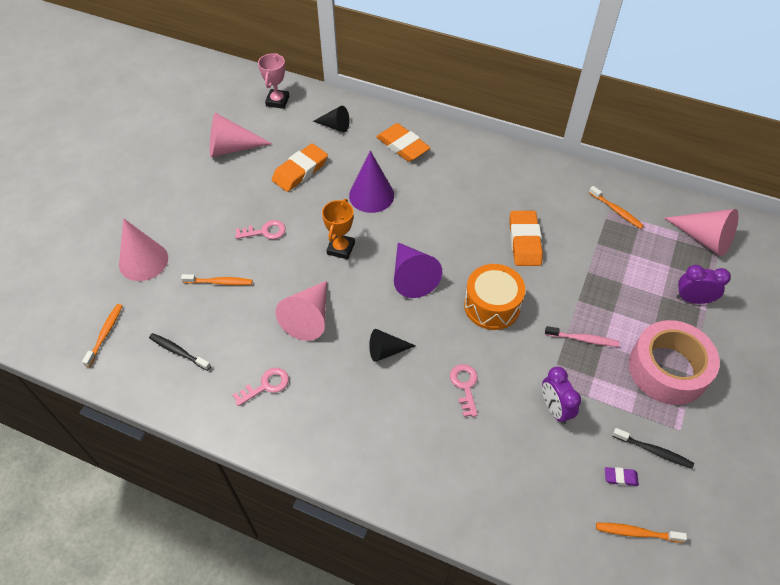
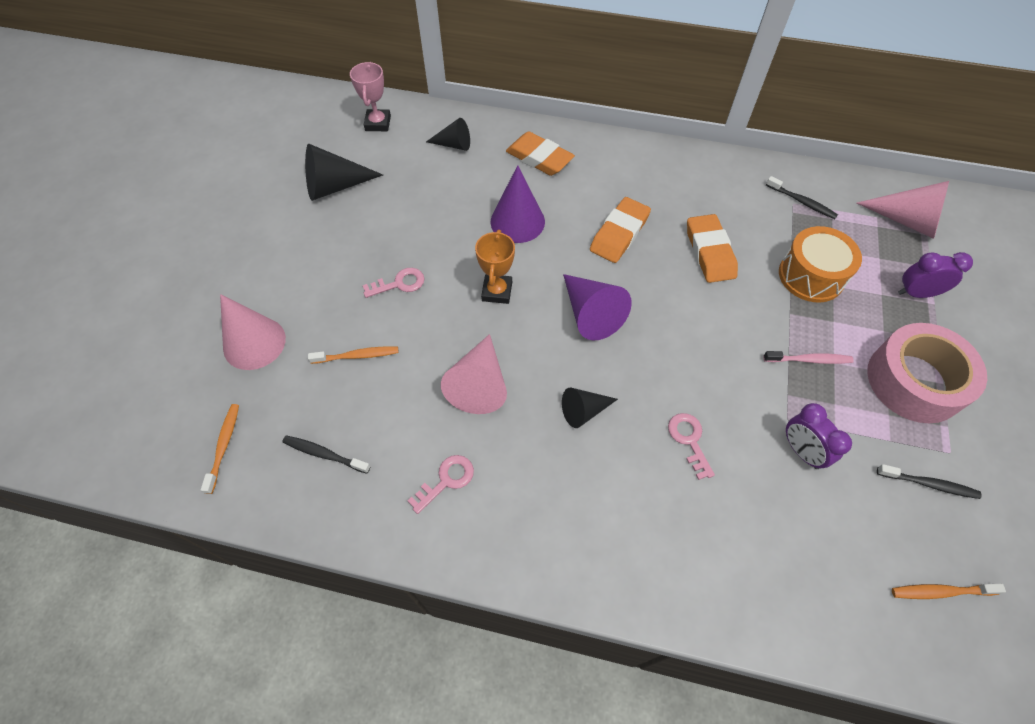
camera: 10 degrees left, 5 degrees up
pink cone [210,113,272,157] -> black cone [305,144,383,201]
orange eraser [272,143,328,192] -> orange eraser moved to [590,197,651,263]
orange drum [464,264,525,330] -> orange drum moved to [779,226,862,303]
orange toothbrush [589,186,644,229] -> black toothbrush [766,176,838,219]
purple eraser [605,467,639,486] -> none

